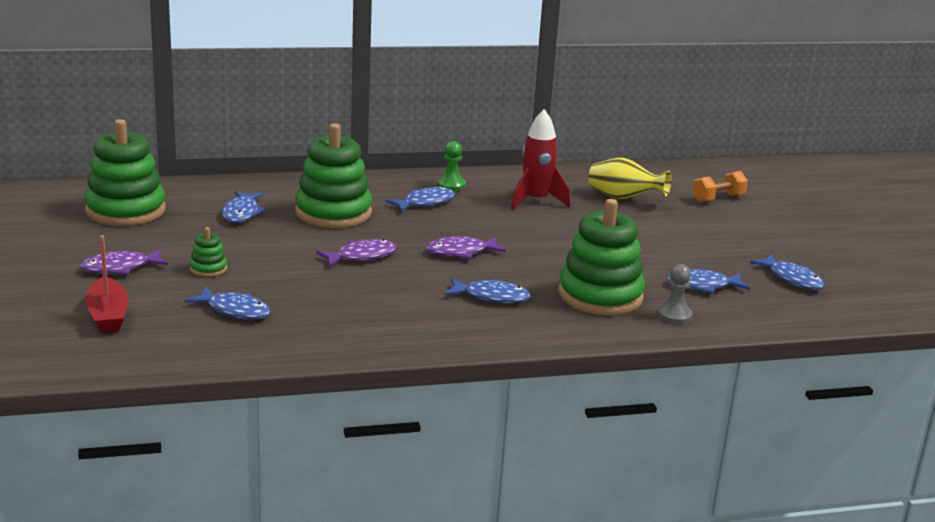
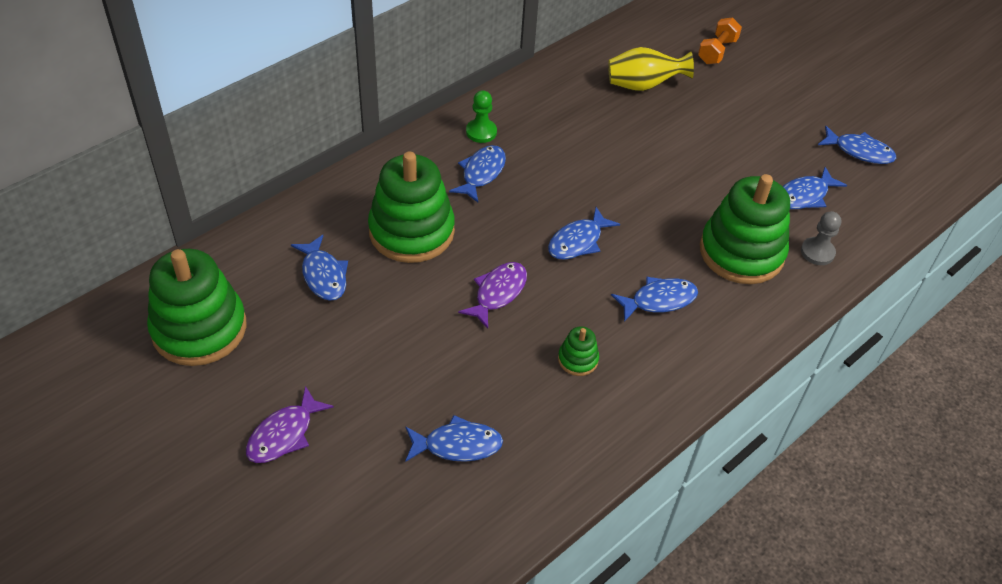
camera: 30 degrees left, 25 degrees up
red boat [85,236,128,333] -> none
green stacking toy [189,227,227,277] -> green stacking toy moved to [558,326,599,376]
purple fish [426,237,506,259] -> blue fish [548,207,620,260]
red rocket [511,109,571,210] -> none

